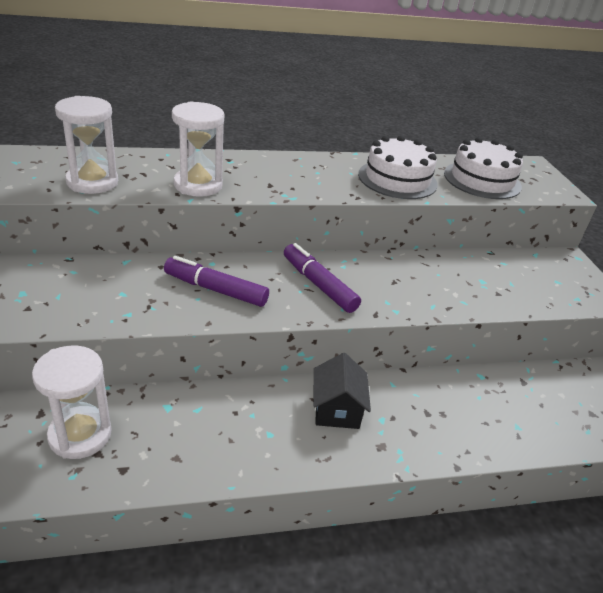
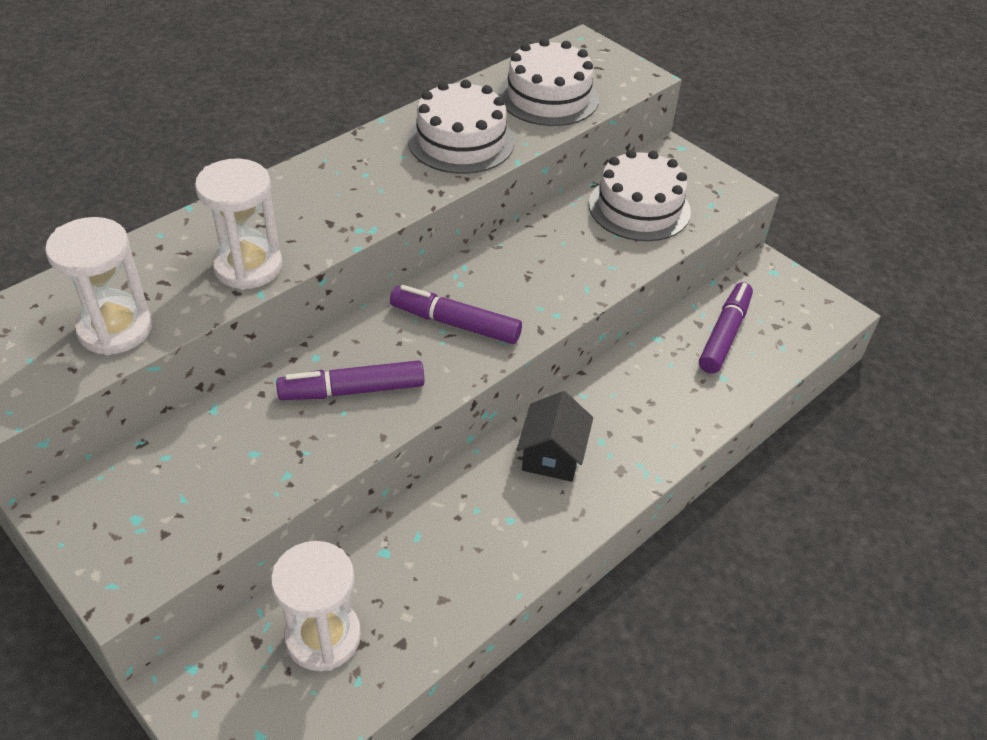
camera: 30 degrees left, 10 degrees up
black house [314,353,371,429] -> black house turned 45 degrees clockwise [517,391,593,482]
none -> white cake [589,150,691,241]
none -> purple marker [699,282,753,374]

